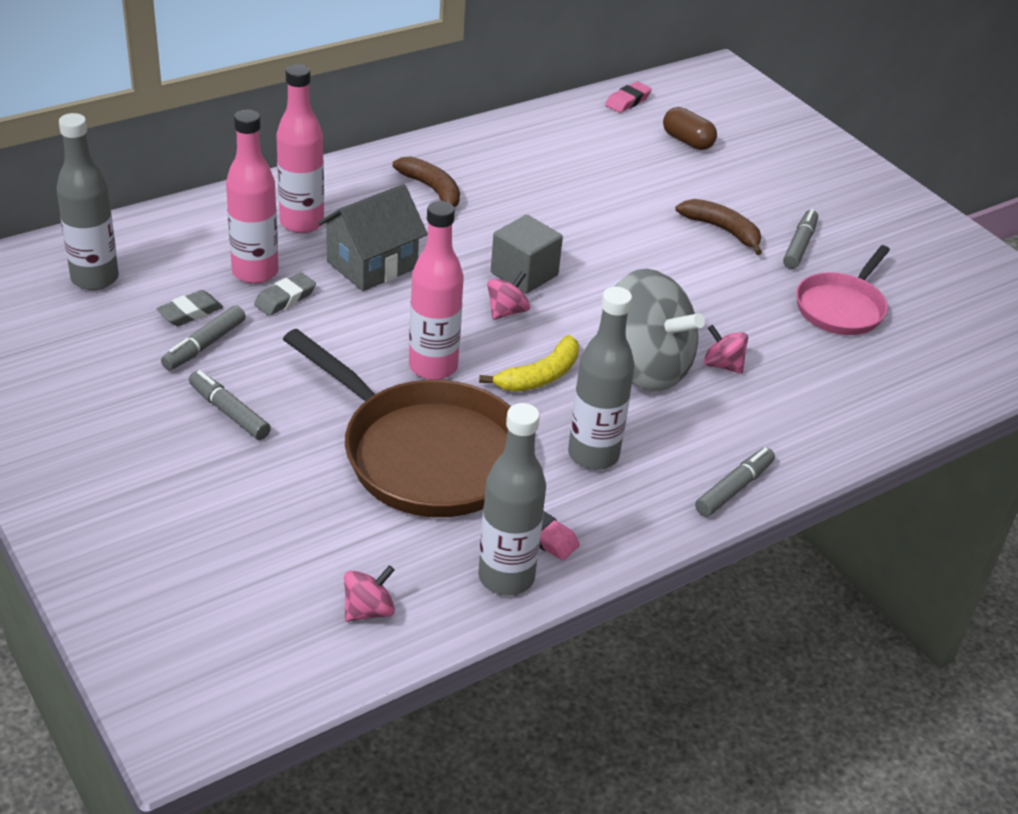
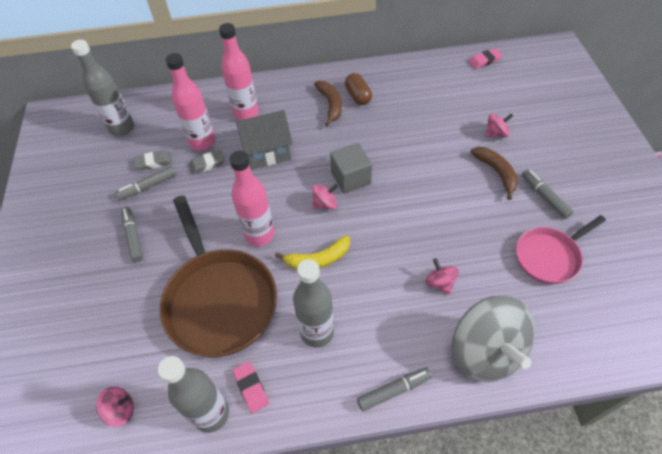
camera: 30 degrees right, 15 degrees up
grey spinning top [615,269,705,391] -> grey spinning top moved to [452,296,535,382]
brown capsule [663,107,717,150] -> brown capsule moved to [345,73,372,105]
grey marker [783,209,818,269] -> grey marker turned 75 degrees counterclockwise [522,169,573,219]
none -> pink spinning top [485,114,513,137]

